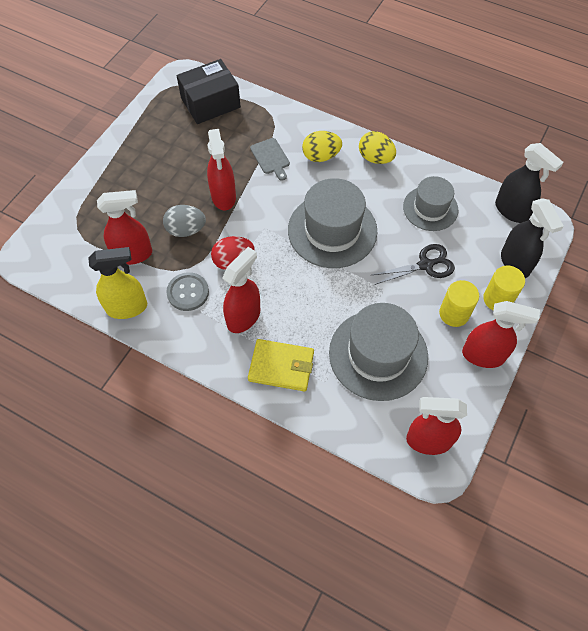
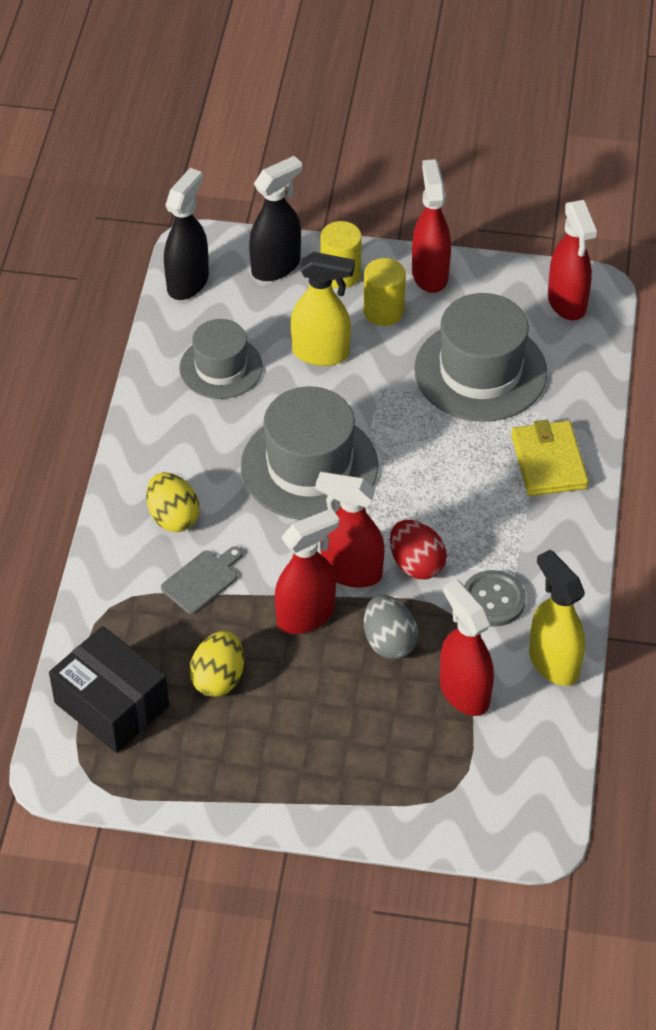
camera: 110 degrees left, 10 degrees down
red spray bottle [222,247,260,333] -> red spray bottle moved to [316,472,385,588]
yellow egg [359,131,396,164] -> yellow egg moved to [189,631,244,697]
black scissors [370,244,455,285] -> yellow spray bottle [291,252,355,366]

